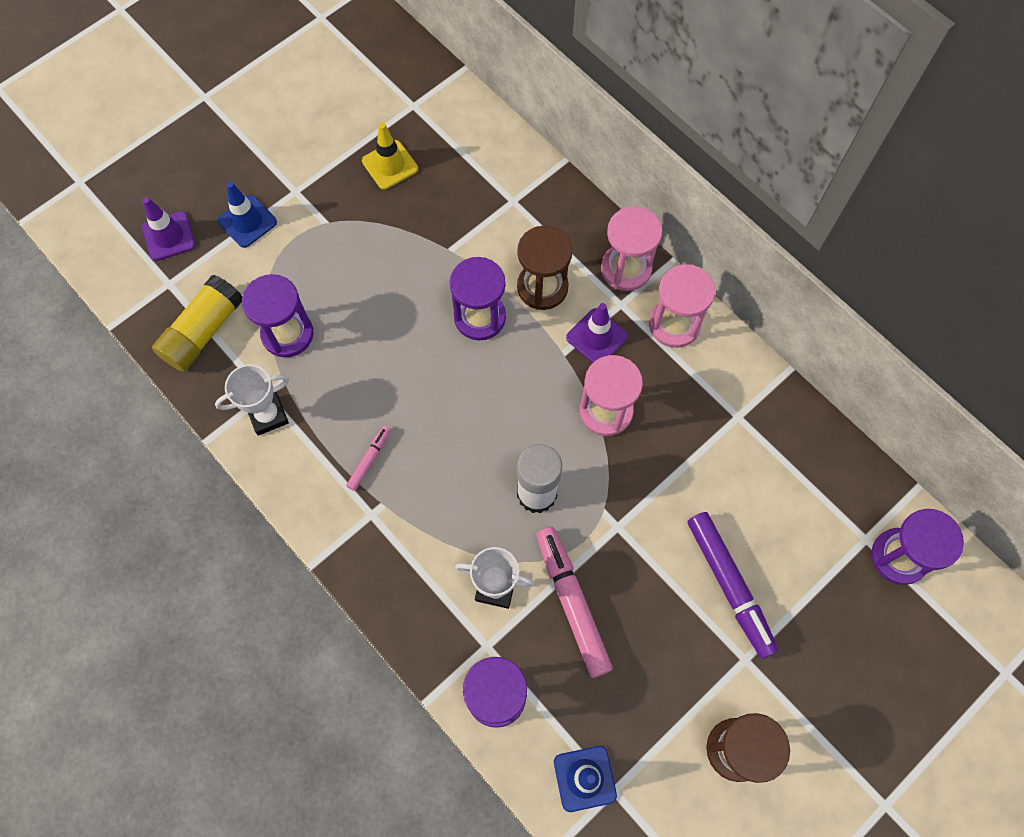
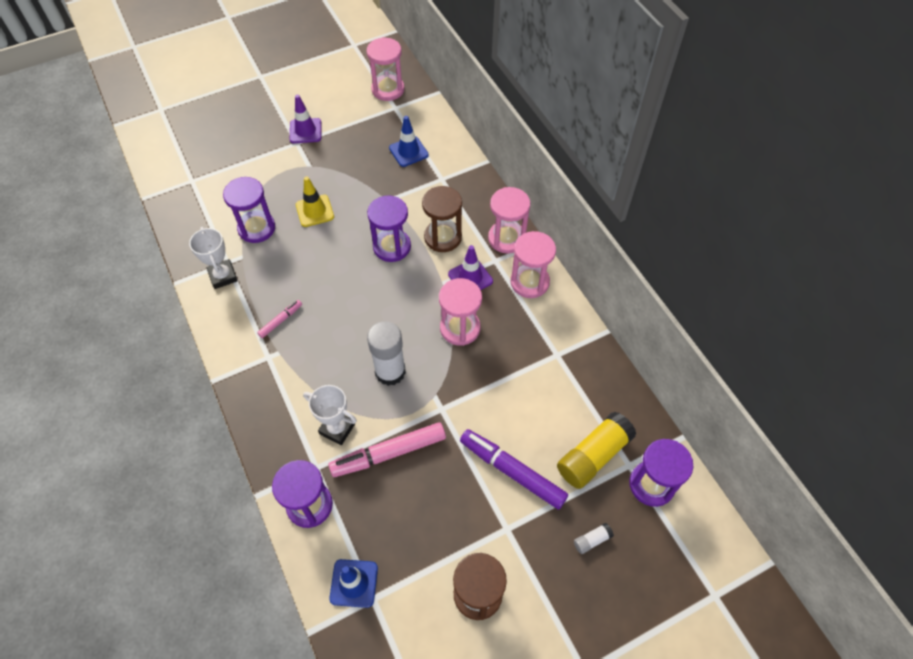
camera: 15 degrees right, 10 degrees down
purple traffic cone [142,197,195,261] -> purple traffic cone moved to [290,95,321,143]
yellow glue stick [152,275,242,372] -> yellow glue stick moved to [557,411,637,489]
white trophy [215,364,289,436] -> white trophy turned 75 degrees clockwise [189,227,238,289]
blue traffic cone [218,182,277,248] -> blue traffic cone moved to [389,116,429,167]
yellow traffic cone [362,122,418,190] -> yellow traffic cone moved to [296,176,334,227]
pink marker [536,527,613,678] -> pink marker turned 105 degrees counterclockwise [329,422,446,477]
purple marker [688,512,779,659] -> purple marker turned 135 degrees clockwise [460,429,568,510]
none -> pink hourglass [367,37,404,101]
none -> white glue stick [574,523,614,554]

